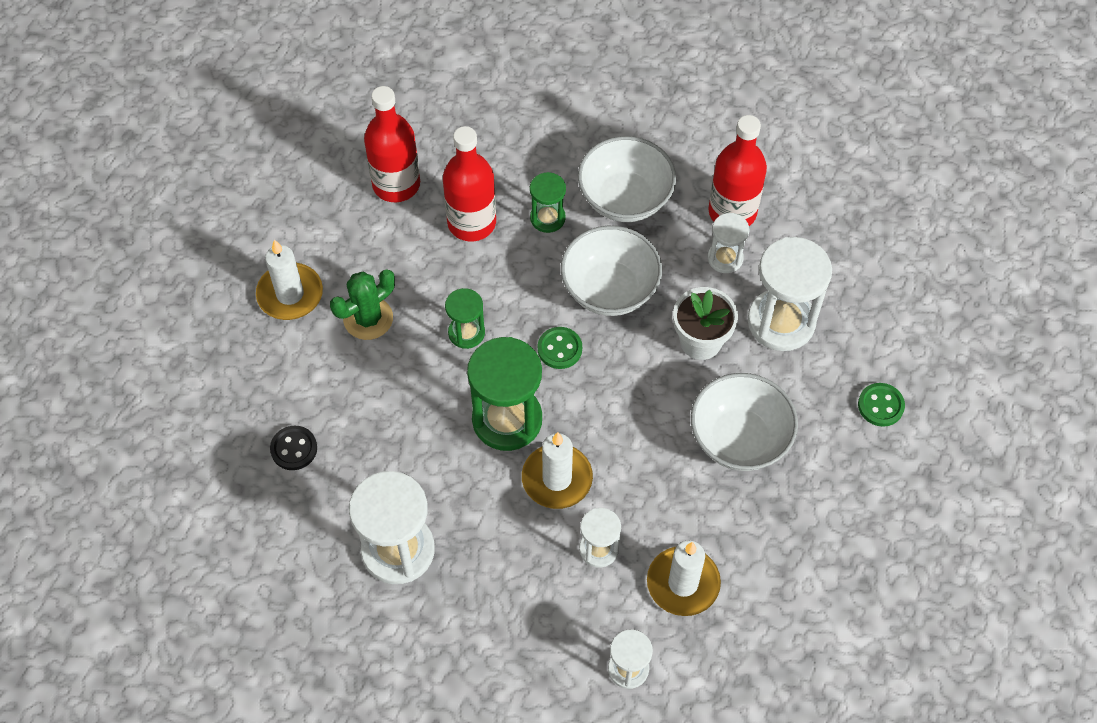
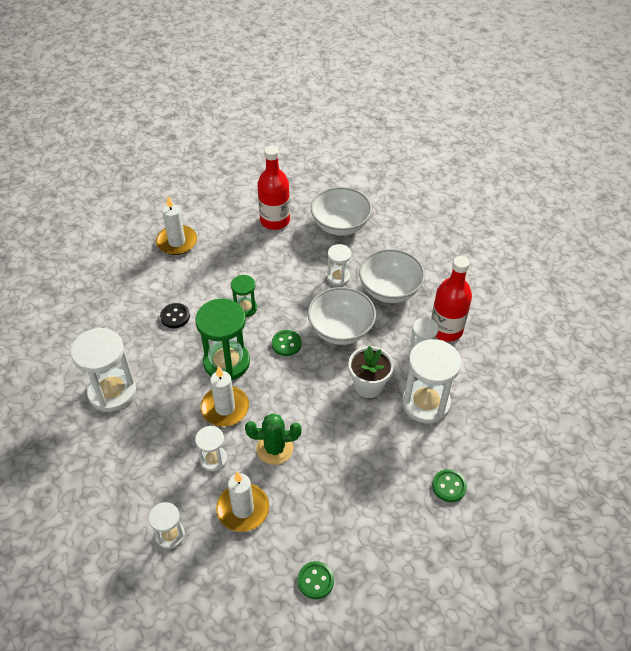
camera: 35 degrees right, 10 degrees down
black button [270,426,317,470] -> black button moved to [160,303,190,328]
green cactus [330,269,395,340] -> green cactus moved to [245,413,301,465]
red bottle [443,126,496,241] -> none
green hourglass [530,172,566,233] -> white hourglass [327,244,352,286]
white bowl [691,373,798,471] -> white bowl moved to [311,187,372,236]
none -> green button [297,561,334,599]

